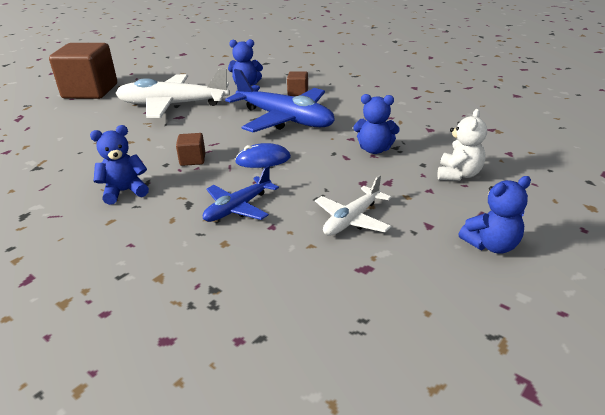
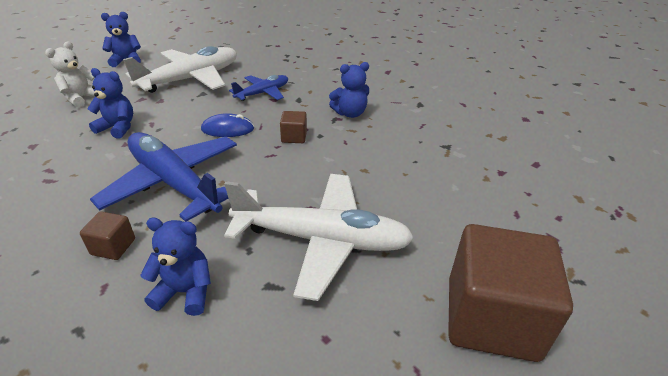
camera: 175 degrees left, 5 degrees up
white plane [315,175,391,236] -> white plane [123,46,237,93], size x1.85

